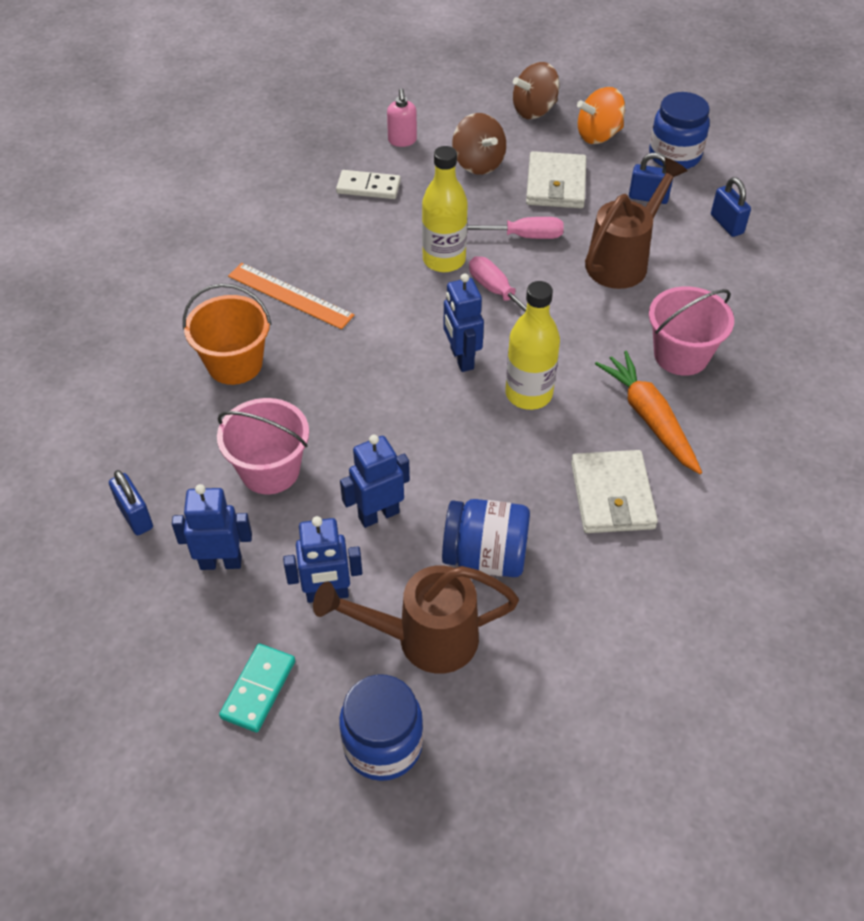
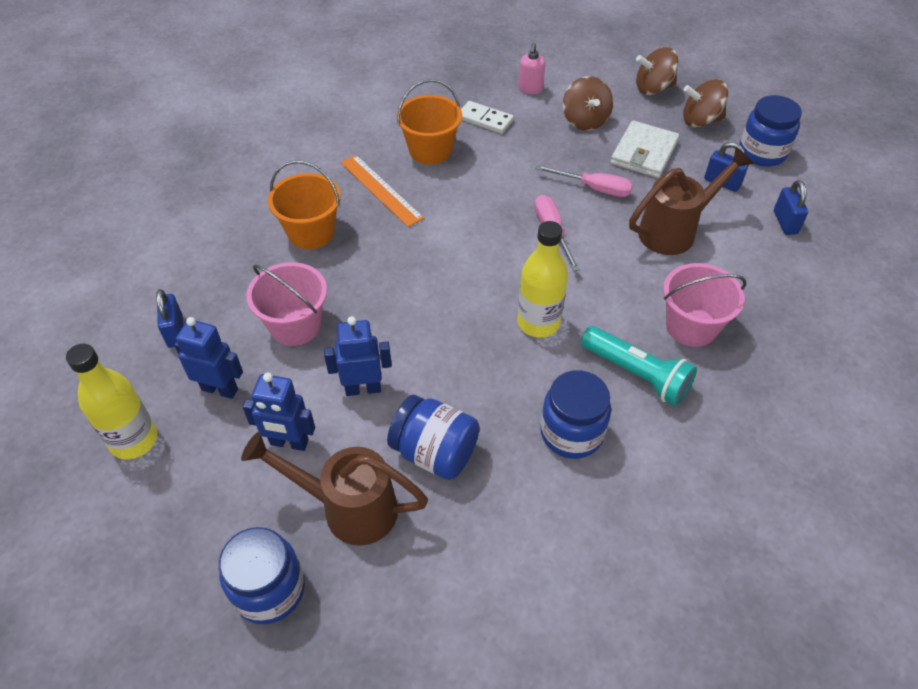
camera: 20 degrees right, 0 degrees up
turquoise domino [219,644,295,733] -> none
yellow bottle [422,146,468,272] -> yellow bottle moved to [66,344,157,460]
blue robot [443,273,484,372] -> none
white wallet [571,450,658,533] -> blue jar [540,370,611,459]
orange spinning top [577,87,625,144] -> brown spinning top [683,79,728,127]
orange carrot [595,351,702,474] -> turquoise flashlight [581,326,697,406]
none -> orange bucket [396,79,462,165]

